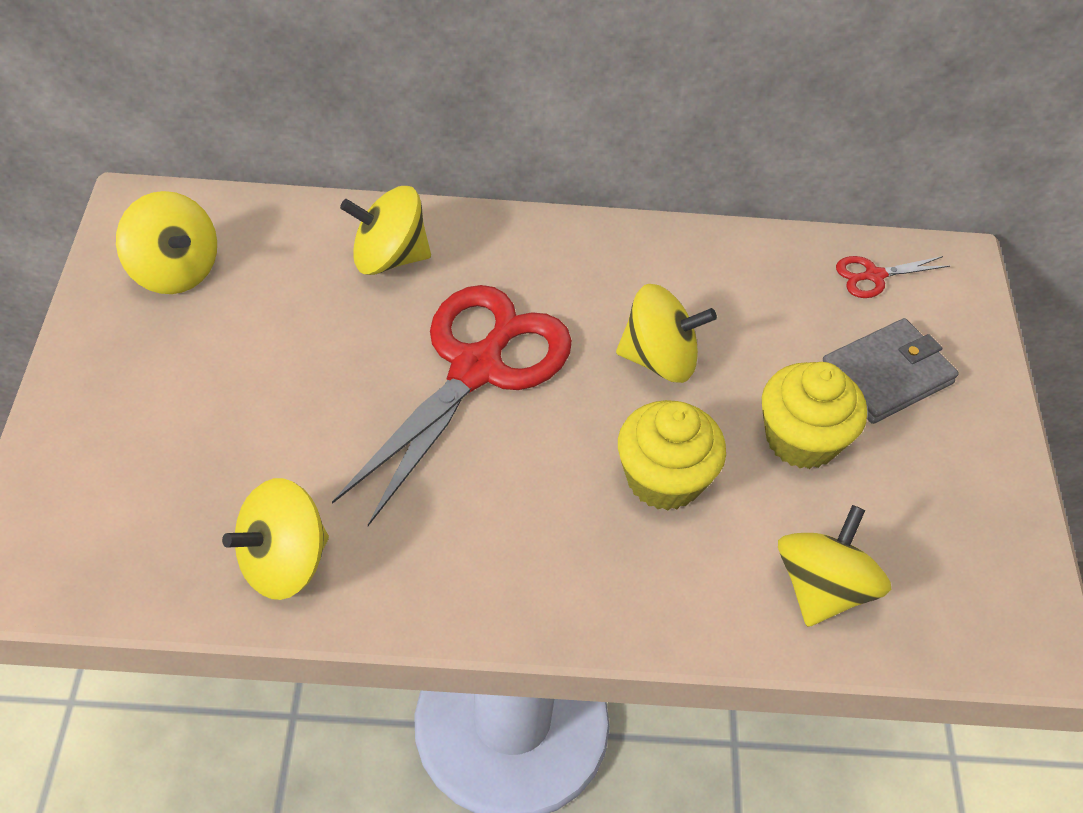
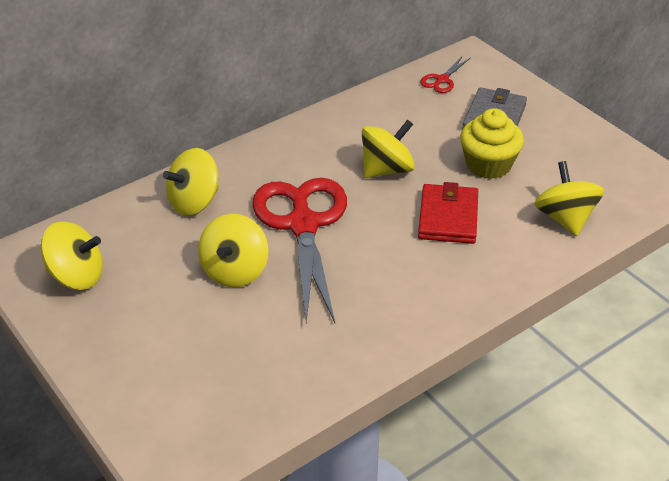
camera: 35 degrees left, 10 degrees down
yellow spinning top [222,478,329,600] -> yellow spinning top moved to [198,214,269,287]
yellow cupcake [618,400,726,511] -> red wallet [418,182,478,244]

